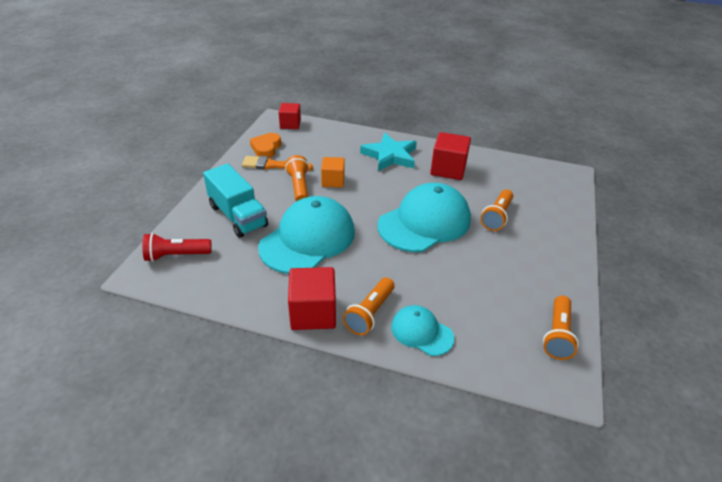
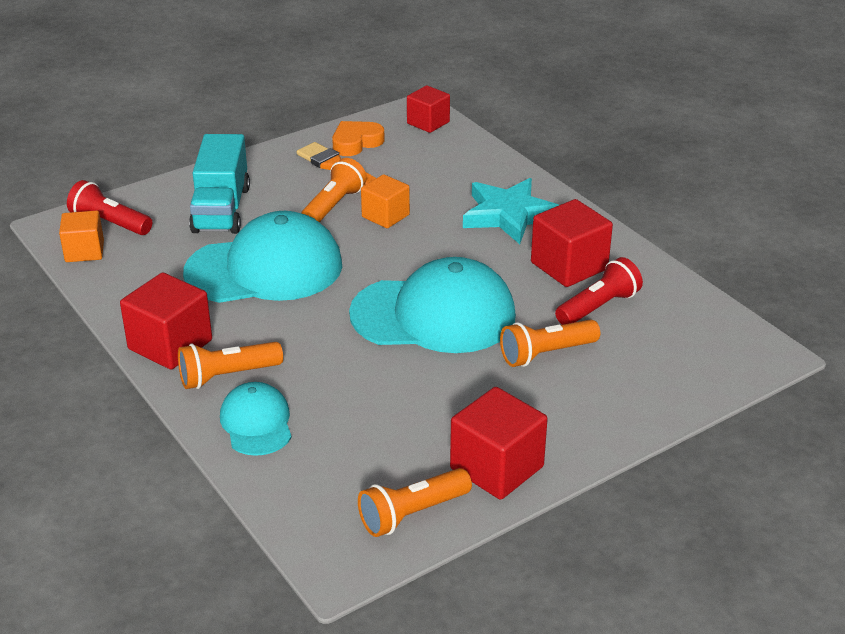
camera: 40 degrees right, 5 degrees down
none -> orange cube [59,211,104,262]
none -> red cube [450,387,548,500]
none -> red flashlight [555,257,643,325]

